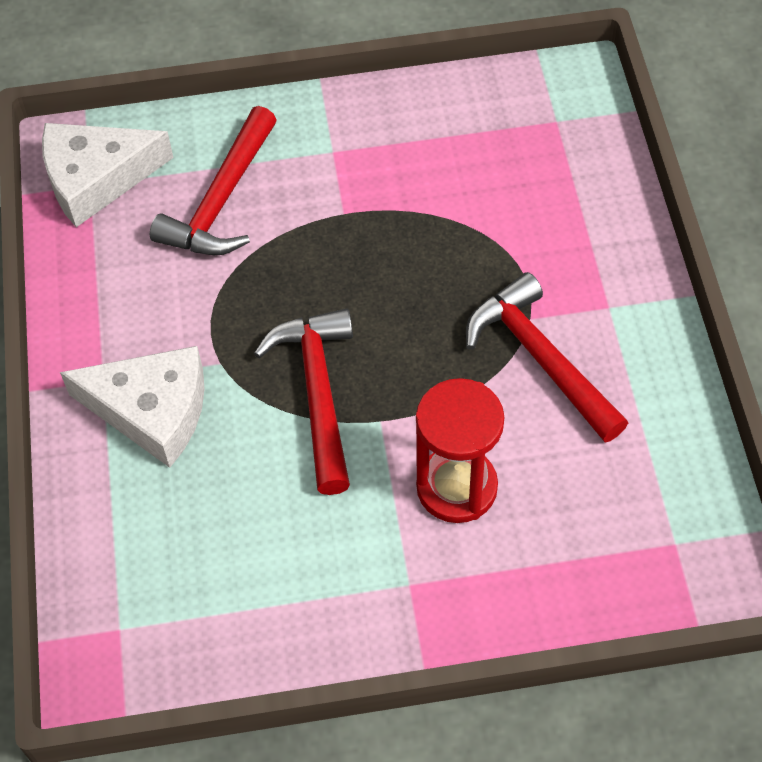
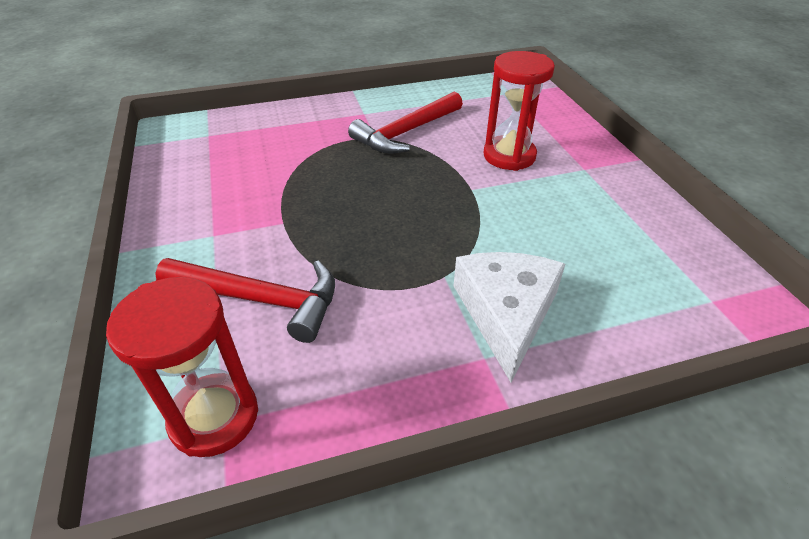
camera: 100 degrees left, 15 degrees down
white cheese [42,123,174,227] -> red hourglass [106,277,258,457]
red hammer [254,308,353,495] -> none

